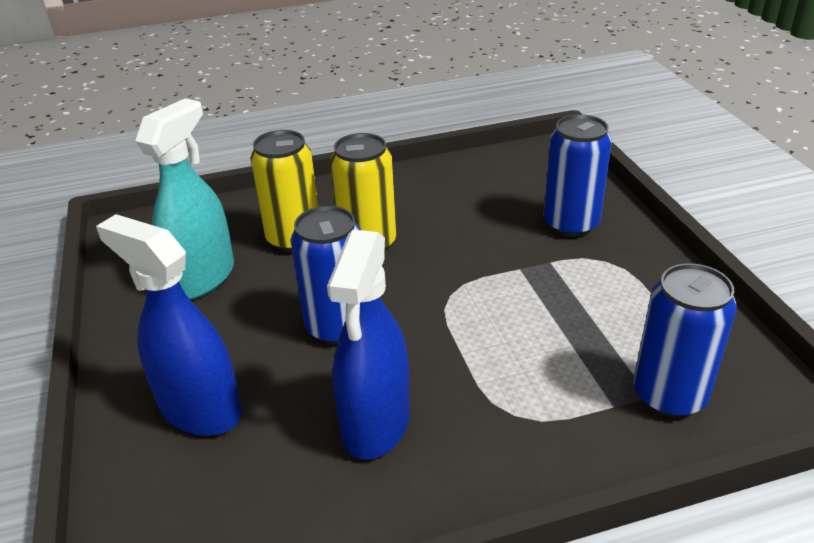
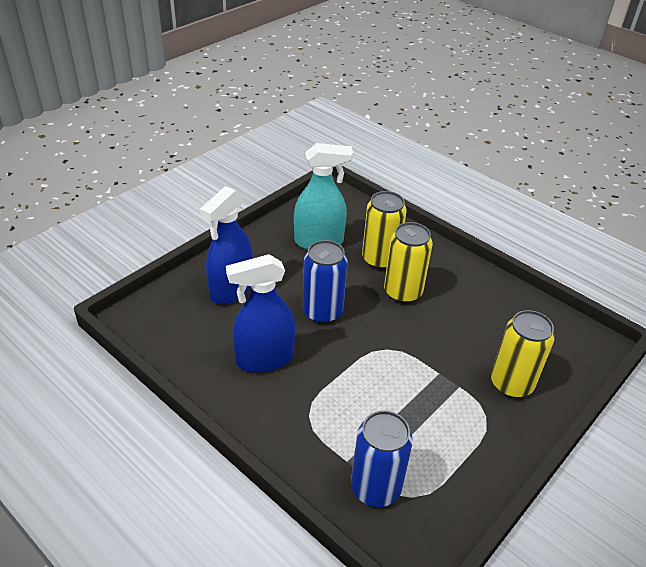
camera: 55 degrees right, 5 degrees up
blue spray bottle [96,214,242,436] -> blue spray bottle turned 150 degrees counterclockwise [200,186,253,305]
blue can [543,114,612,237] -> yellow can [491,310,555,398]

